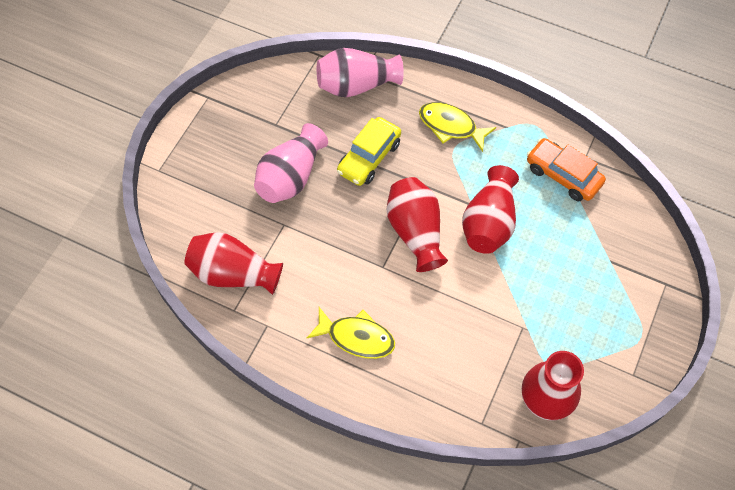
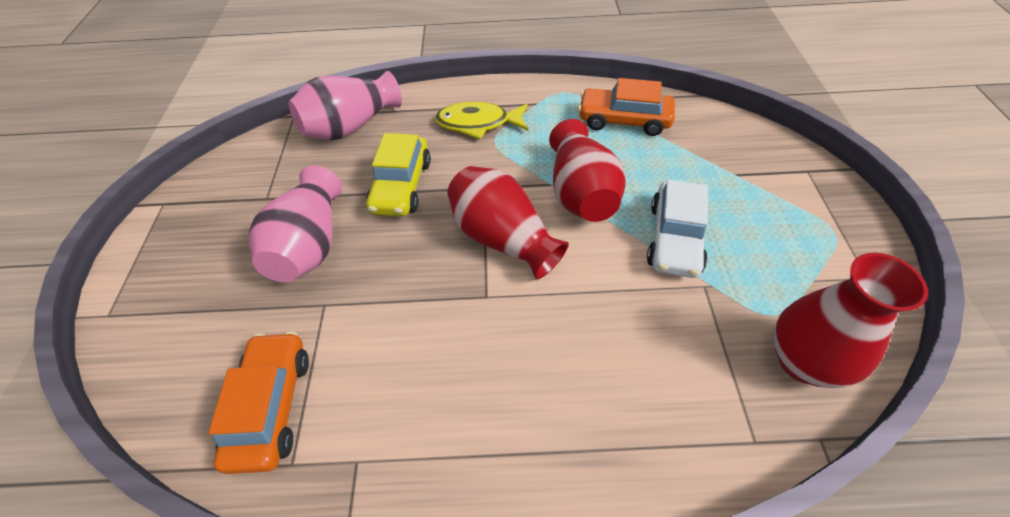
camera: 25 degrees left, 10 degrees down
red vase [184,232,283,295] -> orange car [209,331,309,474]
yellow fish [307,307,395,359] -> none
none -> white car [647,180,708,278]

